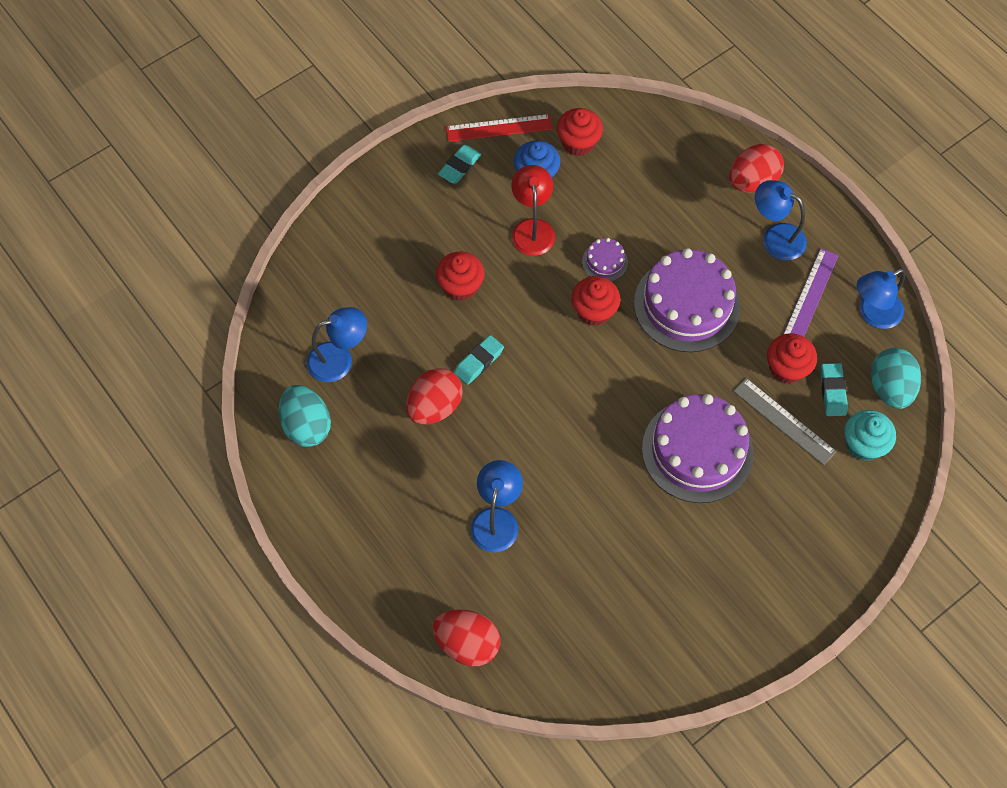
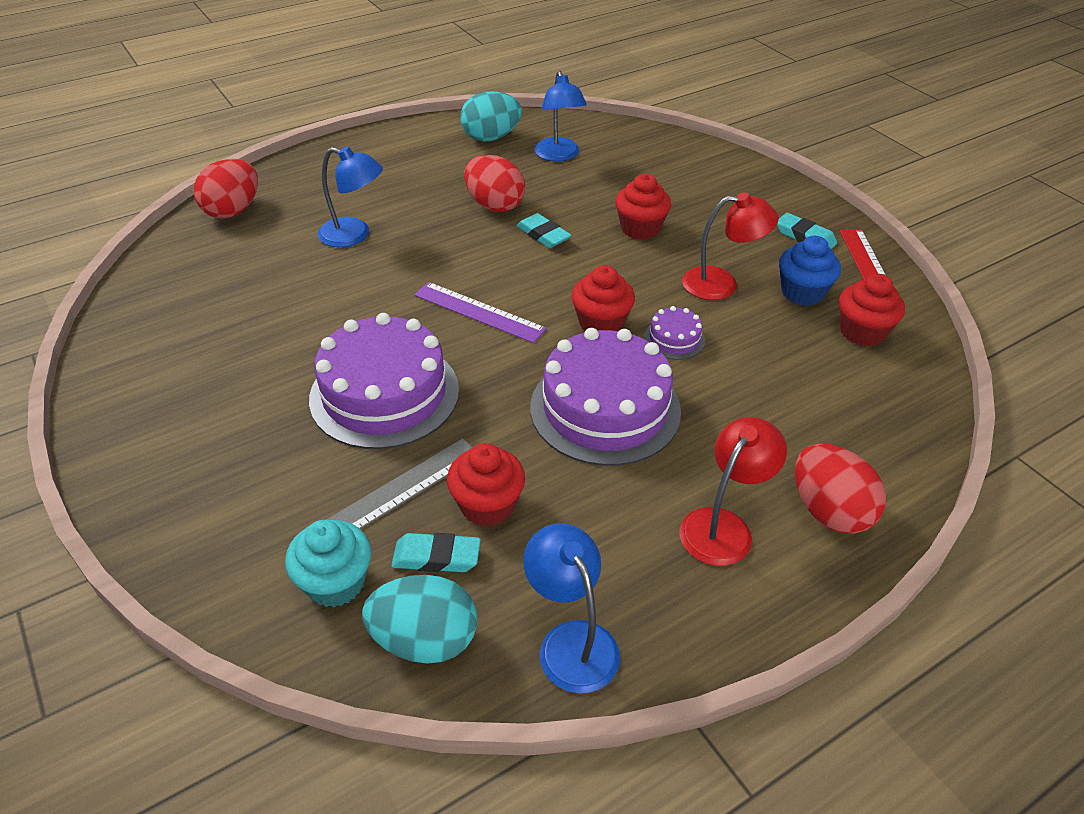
camera: 95 degrees right, 20 degrees down
blue lamp [755,180,807,261] -> red lamp [679,417,787,566]
purple ruler [783,248,839,337] -> purple ruler moved to [414,282,547,343]

